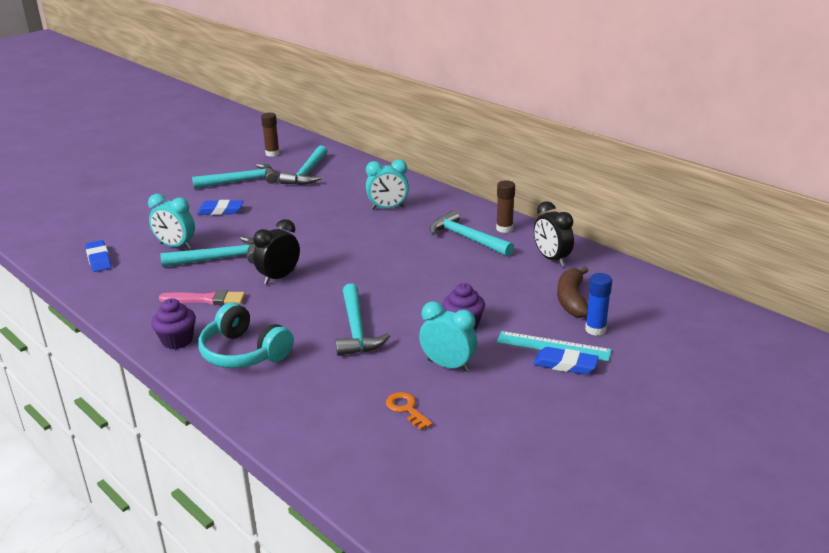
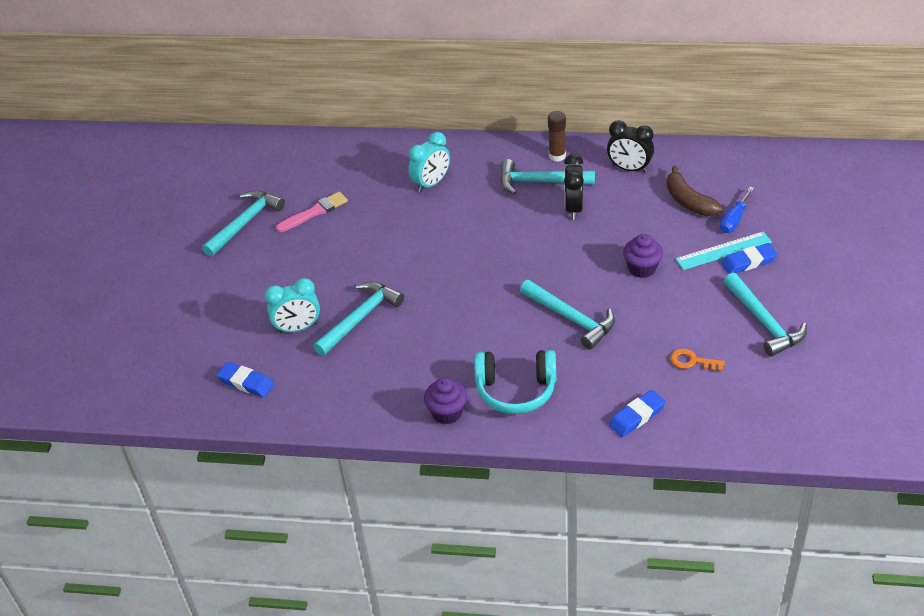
camera: 35 degrees left, 15 degrees up
pink brush [159,290,245,305] -> pink brush moved to [276,192,348,232]
blue eraser [197,200,243,215] -> blue eraser moved to [609,390,666,437]
black clock [253,219,300,284] -> black clock moved to [564,154,584,220]
brown glue stick [261,113,280,157] -> none
turquoise hammer [280,146,327,185] -> turquoise hammer moved to [724,273,807,357]
turquoise clock [419,301,477,372] -> none
blue glue stick [585,273,612,336] -> blue screwdriver [720,187,754,233]

